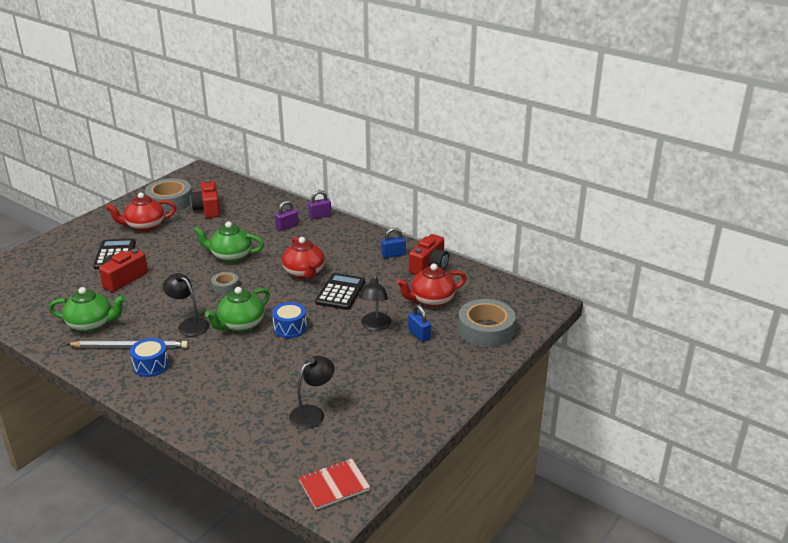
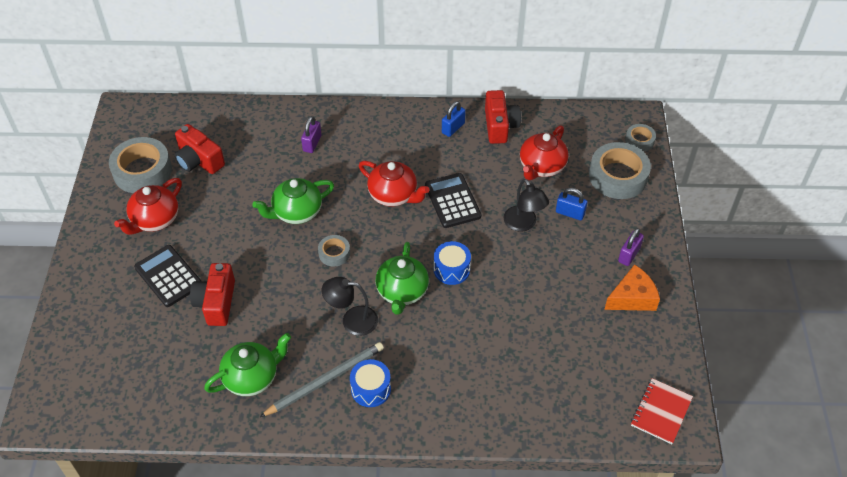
camera: 35 degrees left, 20 degrees up
black lamp [289,356,335,429] -> none
purple padlock [308,190,331,219] -> purple padlock moved to [618,228,644,266]
none -> orange cheese [604,264,660,311]
none -> grey tape [625,124,656,152]

